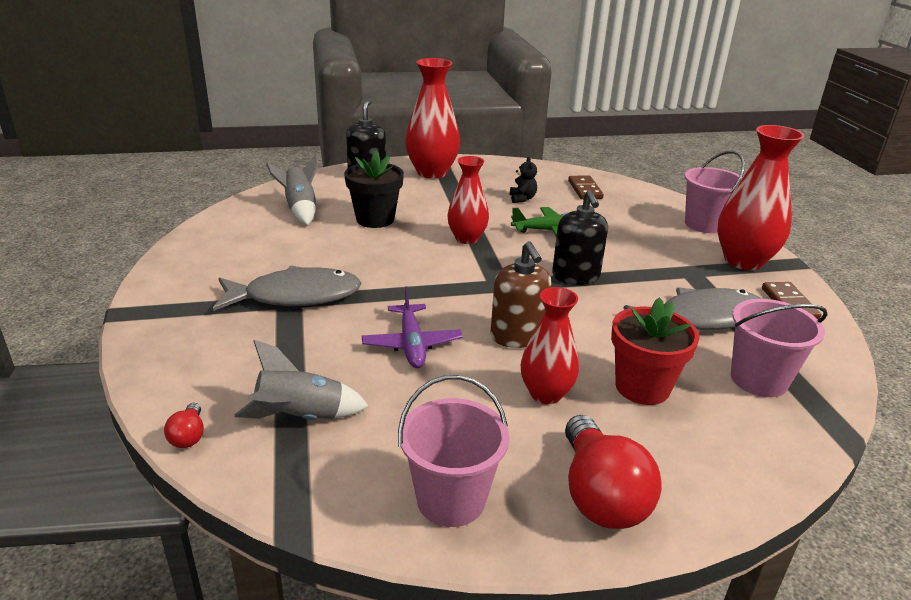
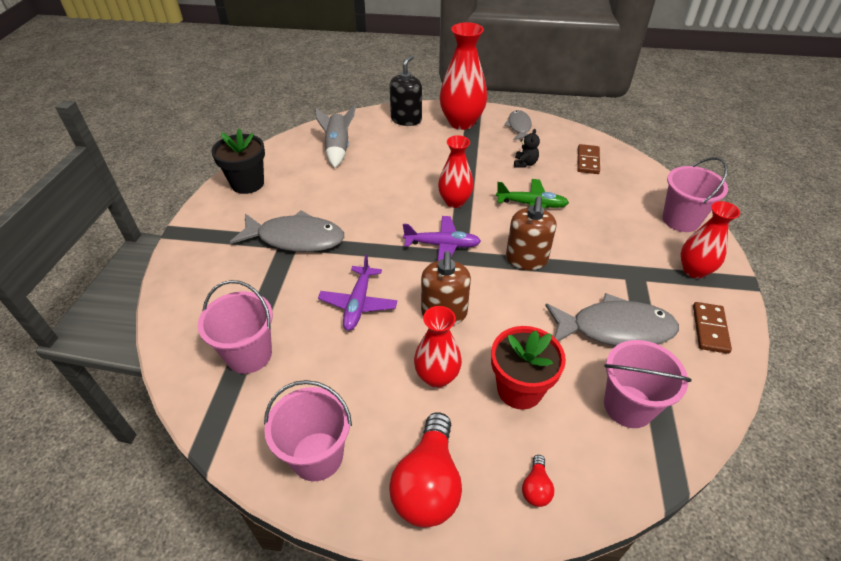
camera: 20 degrees right, 15 degrees up
red light bulb [164,403,204,448] -> red light bulb moved to [522,455,554,507]
grey rocket [234,340,369,420] -> pink bucket [198,280,273,374]
black flower pot [344,150,404,228] -> black flower pot moved to [211,128,265,194]
black soap dispenser [552,190,608,285] -> brown soap dispenser [506,196,556,270]
red vase [717,125,804,270] -> red vase [681,201,740,278], size x0.64
none -> purple plane [403,216,481,261]
none -> grey fish [504,110,532,140]

